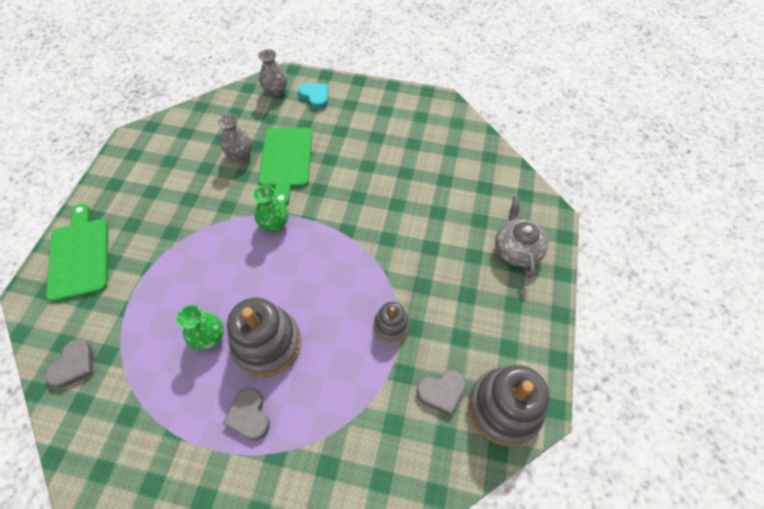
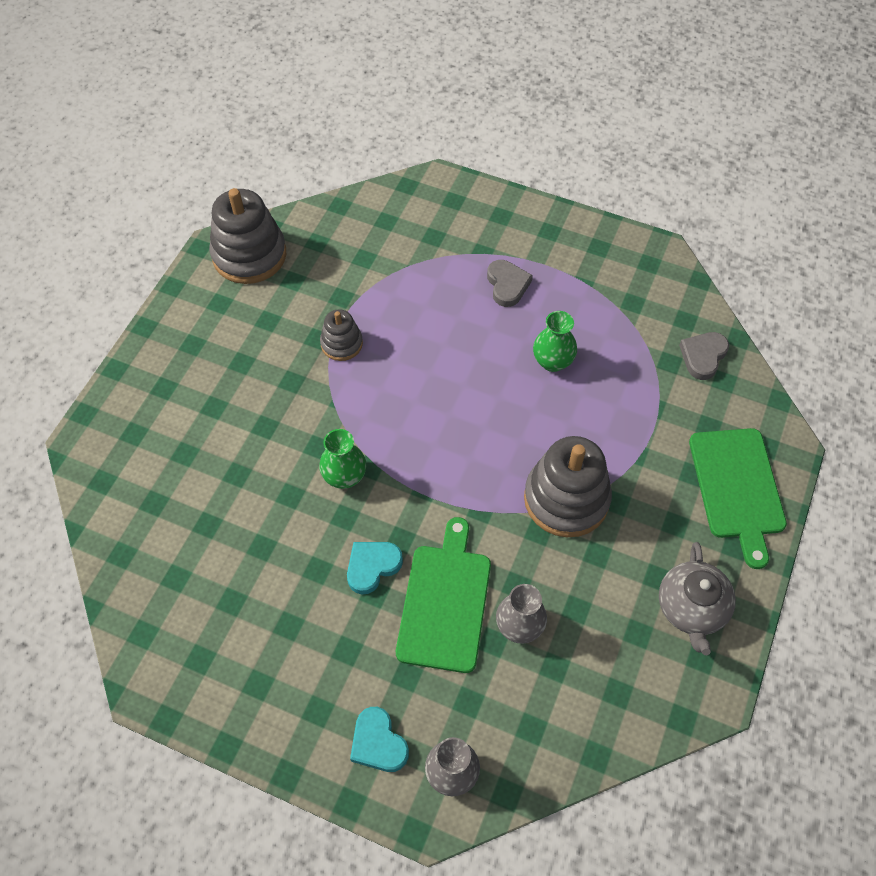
camera: 170 degrees left, 0 degrees up
grey stacking toy [227,297,301,377] -> grey stacking toy moved to [524,436,612,537]
green vase [253,185,288,232] -> green vase moved to [319,429,366,489]
grey heart [416,370,466,416] -> none
grey teapot [495,196,548,278] -> grey teapot moved to [659,542,736,655]
none -> turquoise heart [347,542,403,594]

